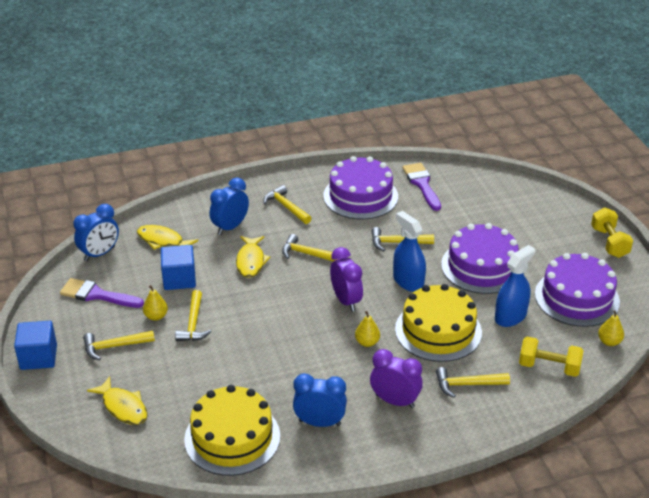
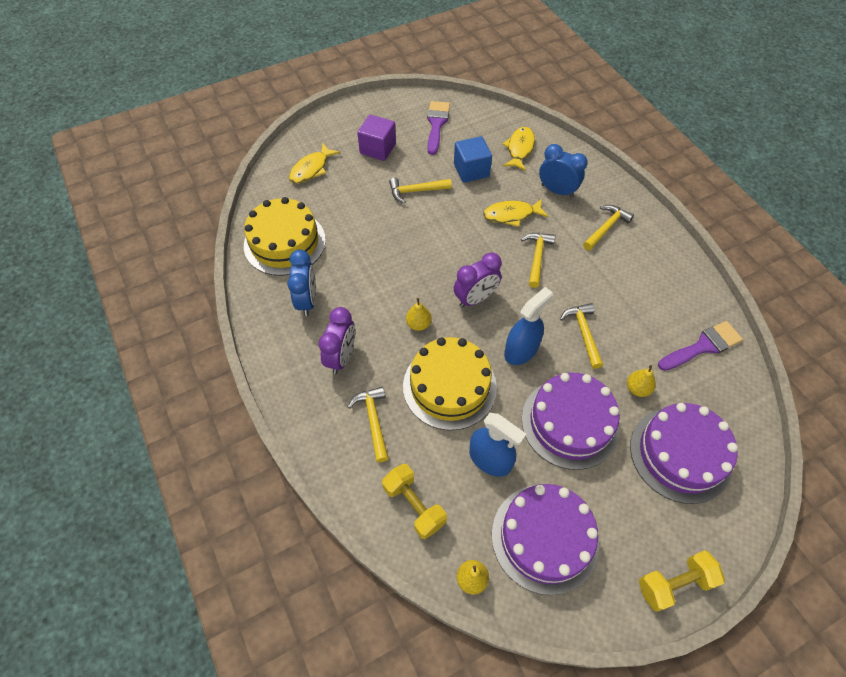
camera: 80 degrees right, 20 degrees up
blue cube [14,321,57,370] -> none
blue clock [73,204,119,261] -> none
yellow hammer [83,331,155,360] -> purple cube [357,115,396,161]
yellow pear [143,285,168,321] -> yellow pear moved to [627,365,656,397]
purple cake [323,156,398,219] -> purple cake moved to [630,403,738,504]
yellow dumbbell [519,337,584,377] -> yellow dumbbell turned 45 degrees counterclockwise [382,464,447,539]

